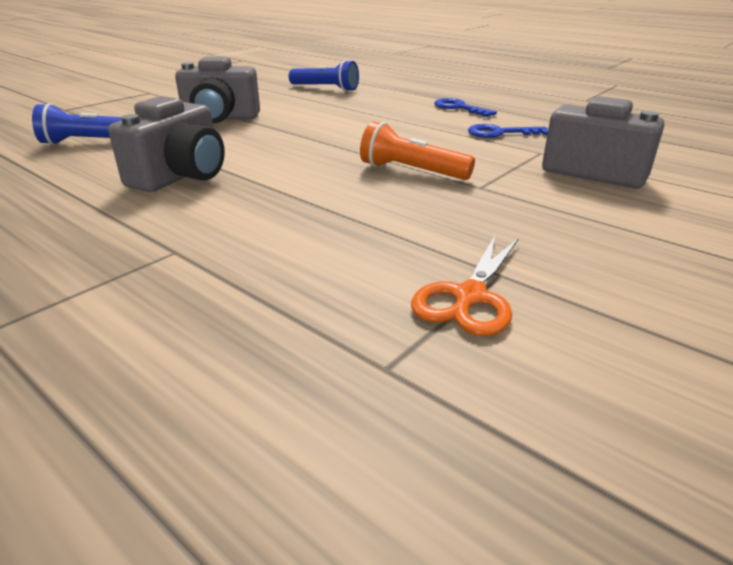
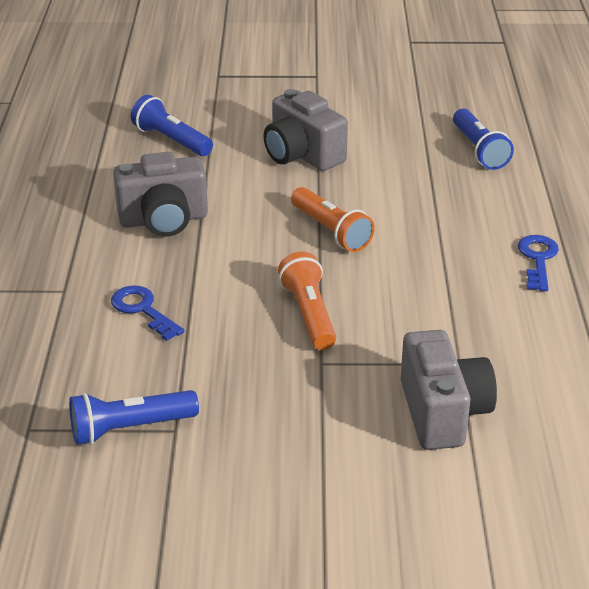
camera: 50 degrees right, 5 degrees up
orange scissors [411,236,519,336] -> blue flashlight [69,390,199,445]
blue key [468,124,548,138] -> blue key moved to [111,285,185,341]
none -> orange flashlight [291,187,375,252]

